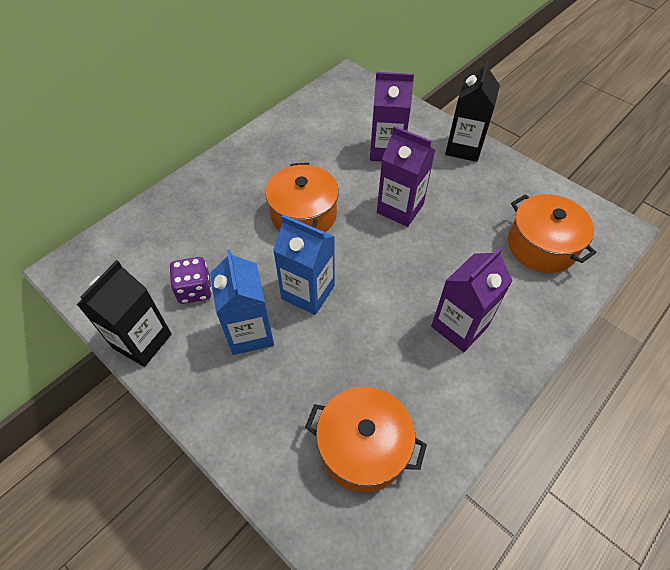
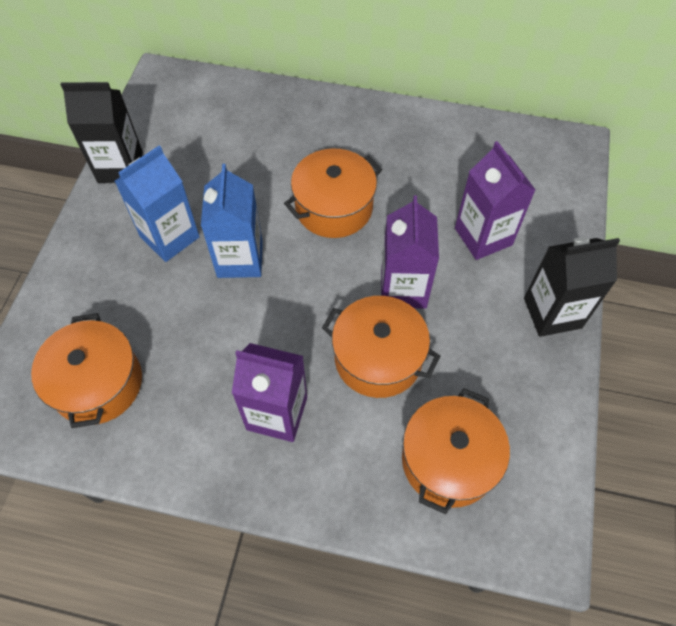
camera: 60 degrees right, 5 degrees up
purple dice [169,257,212,304] -> none
none -> orange pot [322,296,440,398]

